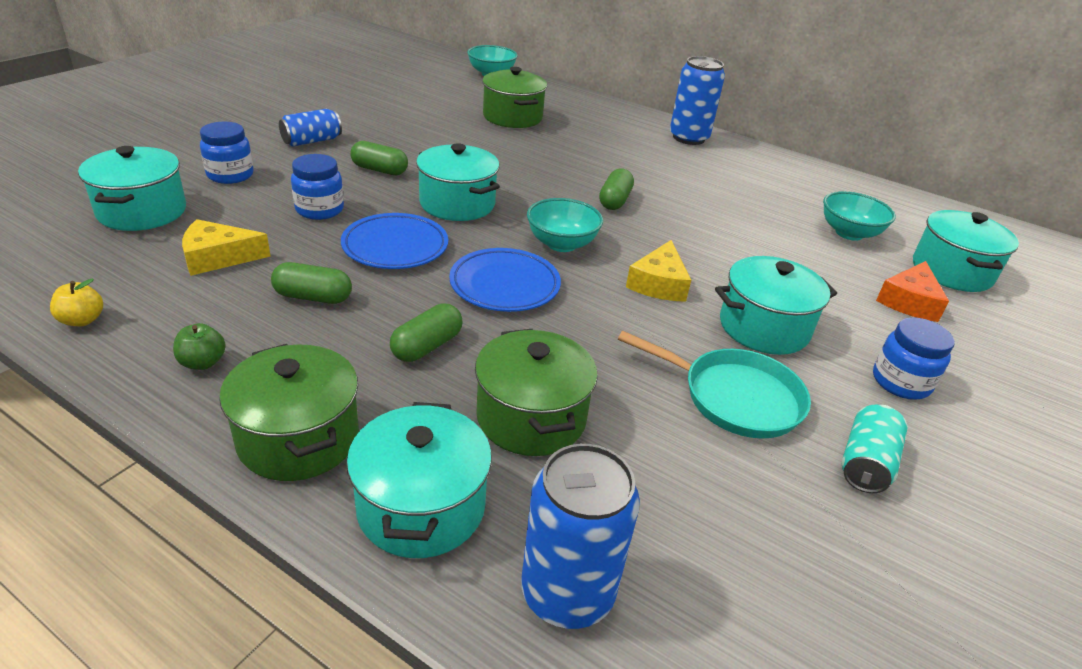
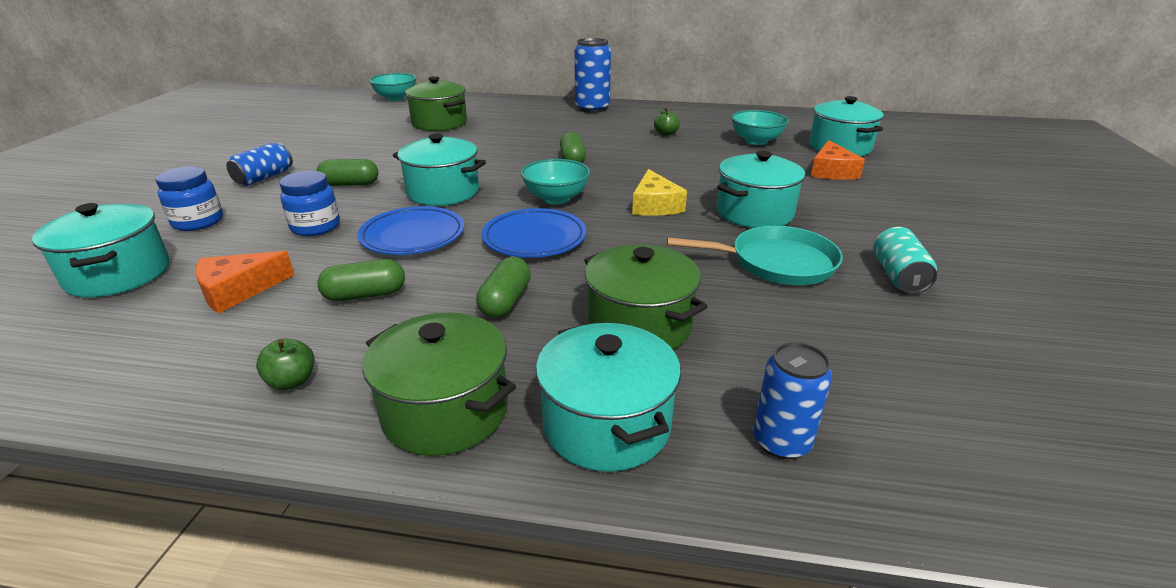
camera: 20 degrees left, 5 degrees down
yellow apple [50,279,103,326] -> none
yellow cheese [182,219,271,276] -> orange cheese [195,251,294,313]
blue can [521,444,640,629] -> blue can [753,342,832,459], size x0.64
blue jar [873,317,955,400] -> none
none -> green apple [654,108,680,136]

